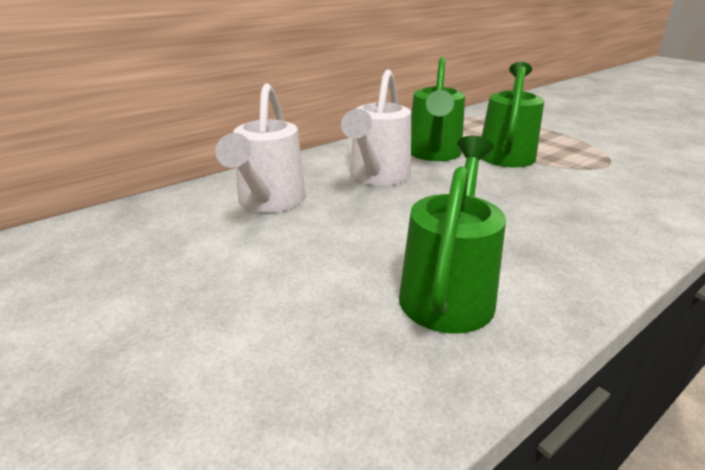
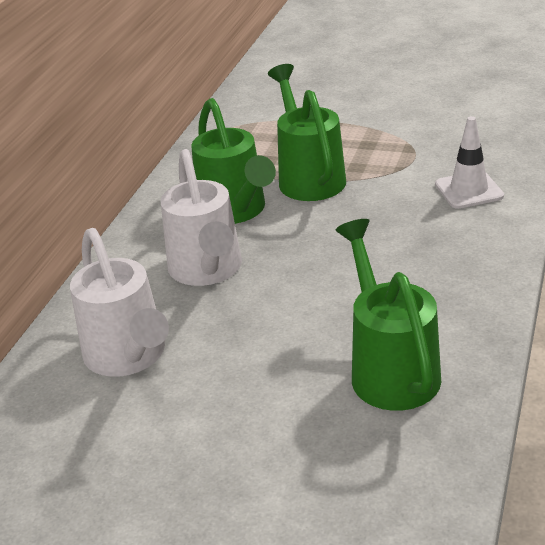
camera: 30 degrees left, 5 degrees up
none -> white traffic cone [435,116,504,209]

